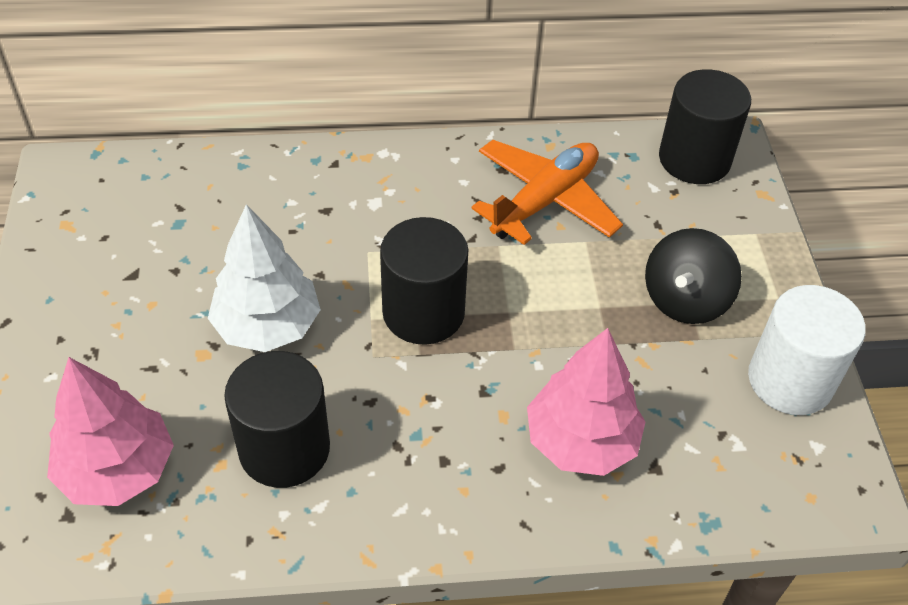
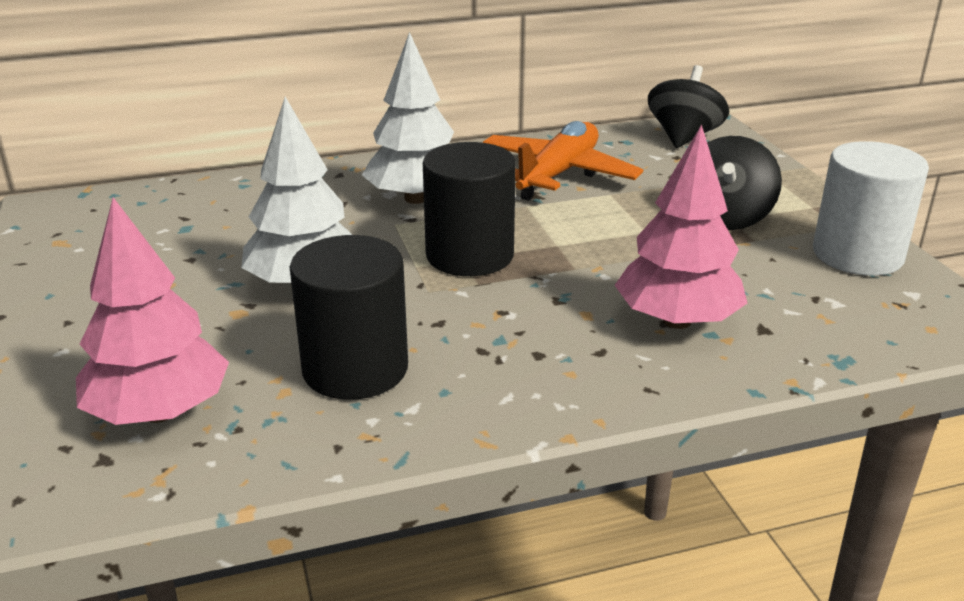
camera: 10 degrees left, 20 degrees down
black cylinder [659,69,751,184] -> black spinning top [648,65,729,148]
none -> white tree [362,32,454,204]

